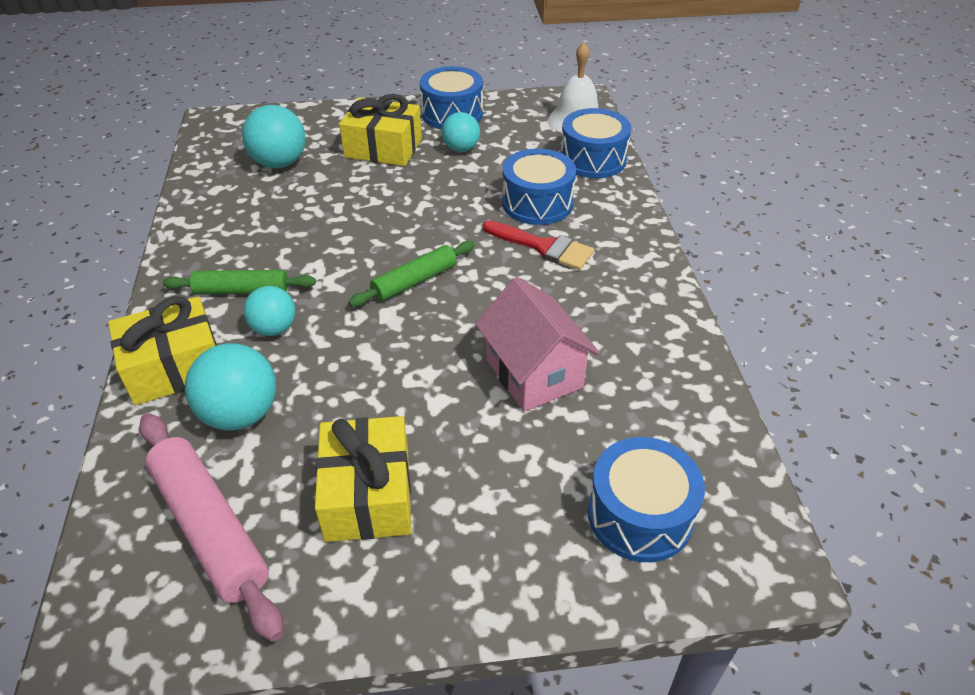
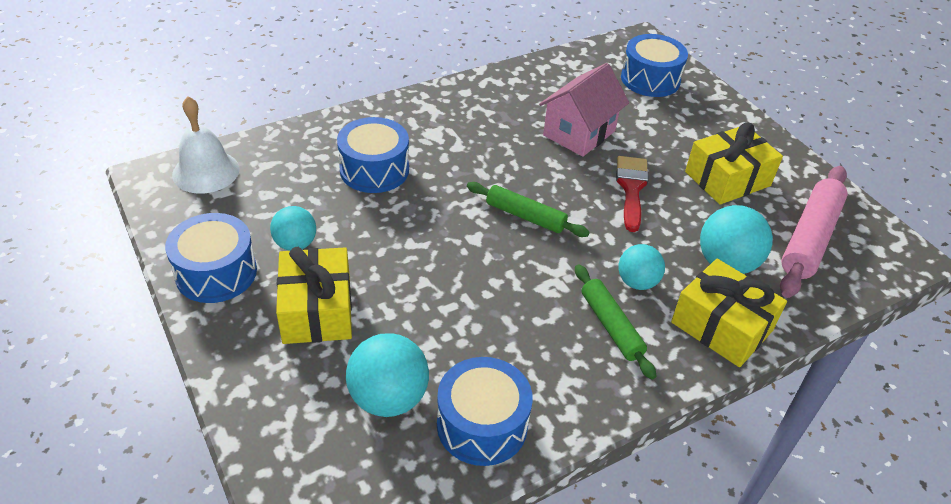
camera: 115 degrees left, 0 degrees up
red brush [483,221,594,270] -> red brush moved to [616,156,649,232]
blue drum [560,108,632,178] -> blue drum moved to [437,357,533,466]

